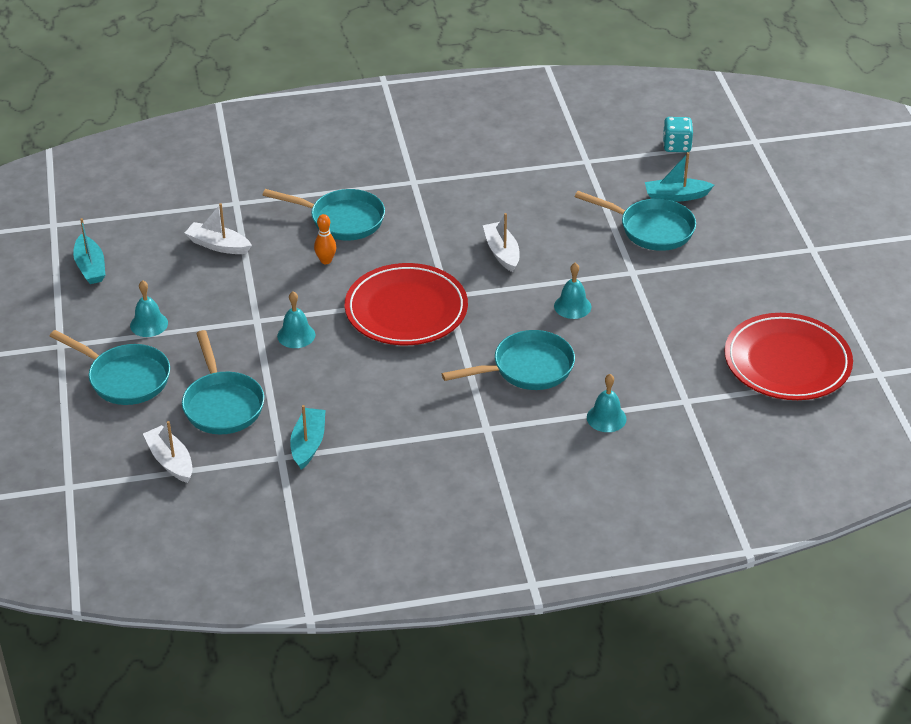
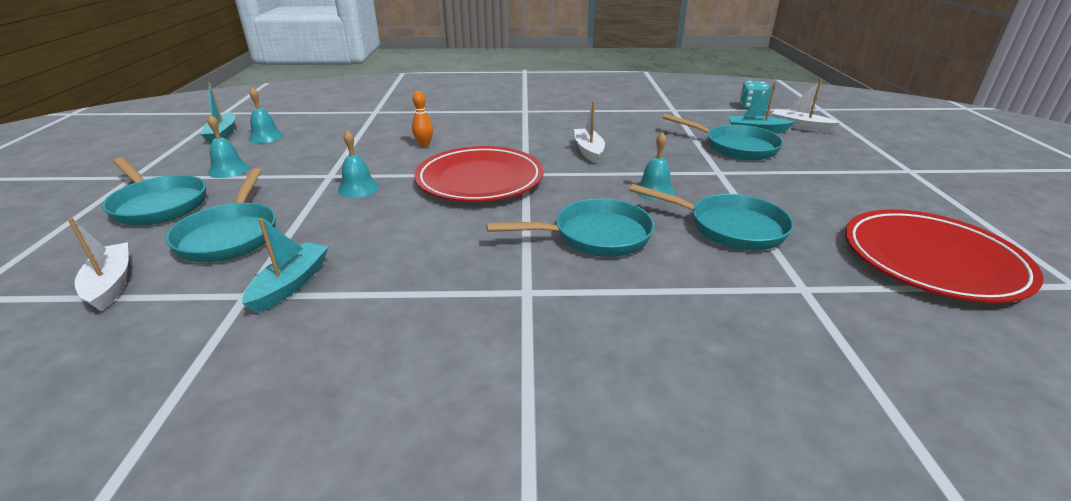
camera: 10 degrees right, 10 degrees down
white boat [185,203,252,254] -> white boat moved to [772,80,840,133]
turquoise pan [263,189,385,241] -> turquoise pan moved to [629,184,794,250]
turquoise bell [587,374,627,432] -> turquoise bell moved to [248,87,284,143]

